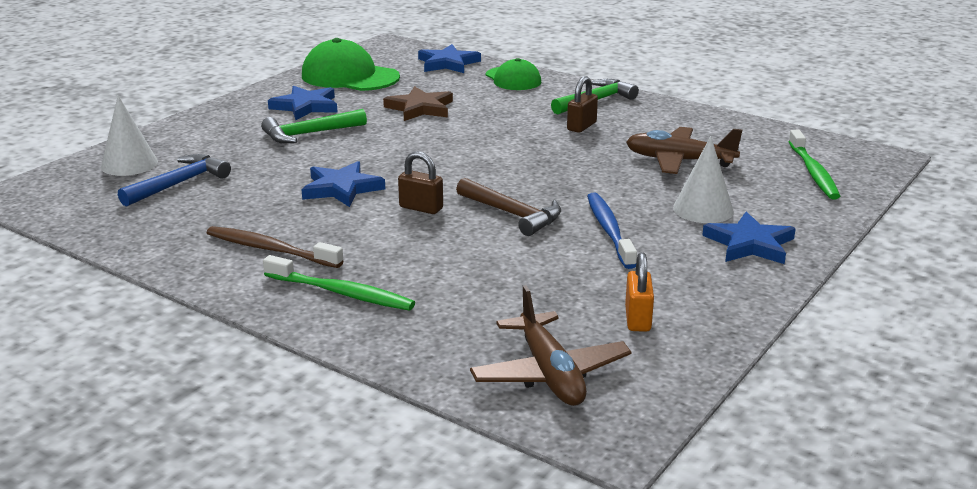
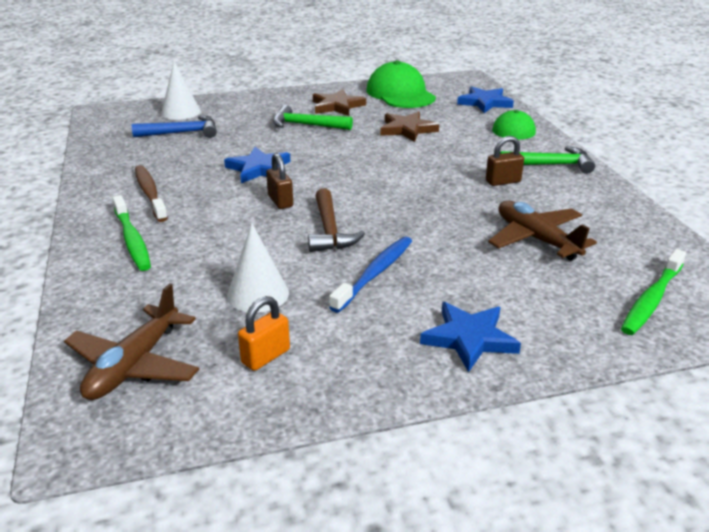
camera: 40 degrees right, 5 degrees up
blue star [268,86,338,120] -> brown star [313,89,366,116]
white cone [673,136,734,223] -> white cone moved to [227,223,289,313]

